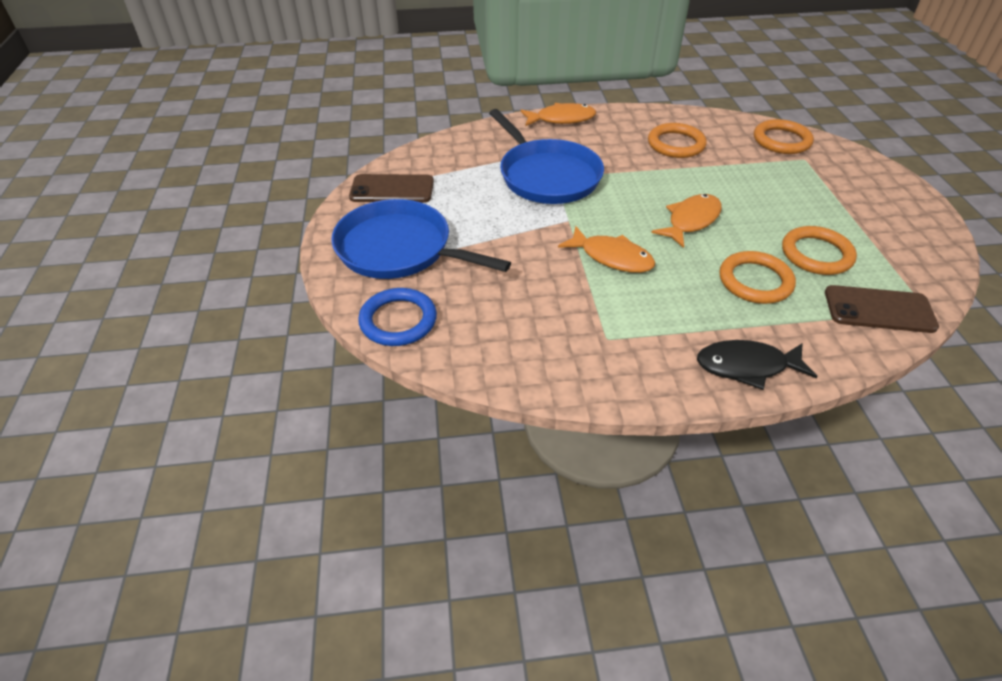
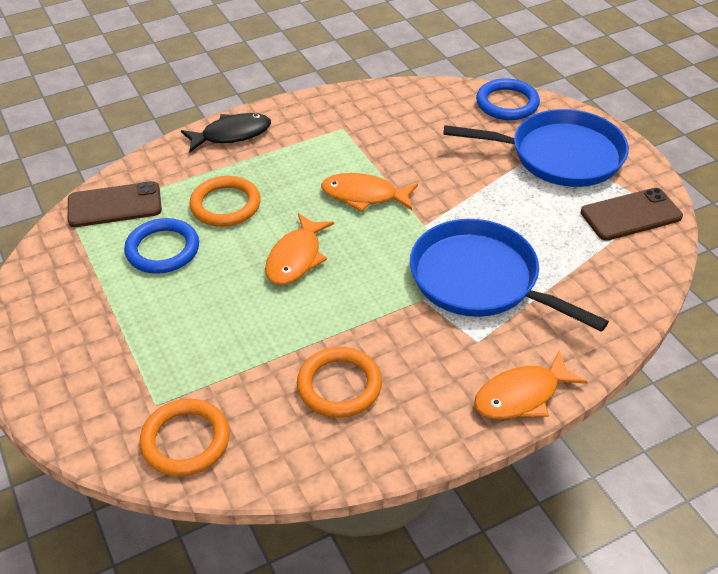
camera: 160 degrees right, 0 degrees up
orange ring [782,226,857,275] -> blue ring [124,218,199,274]

